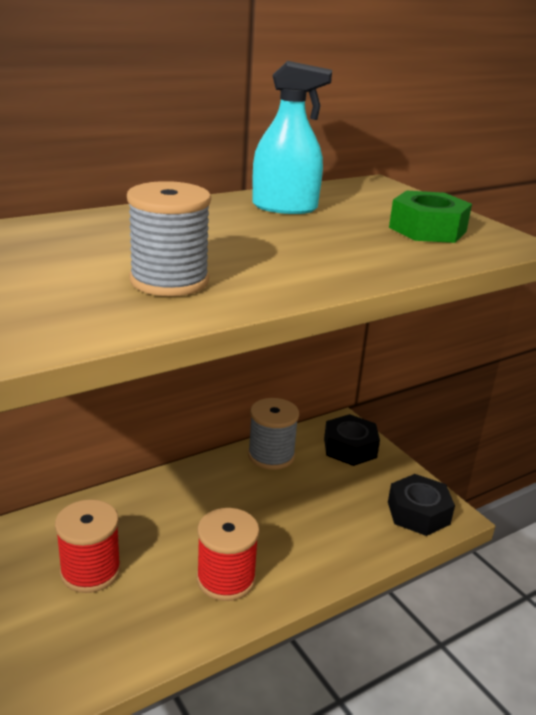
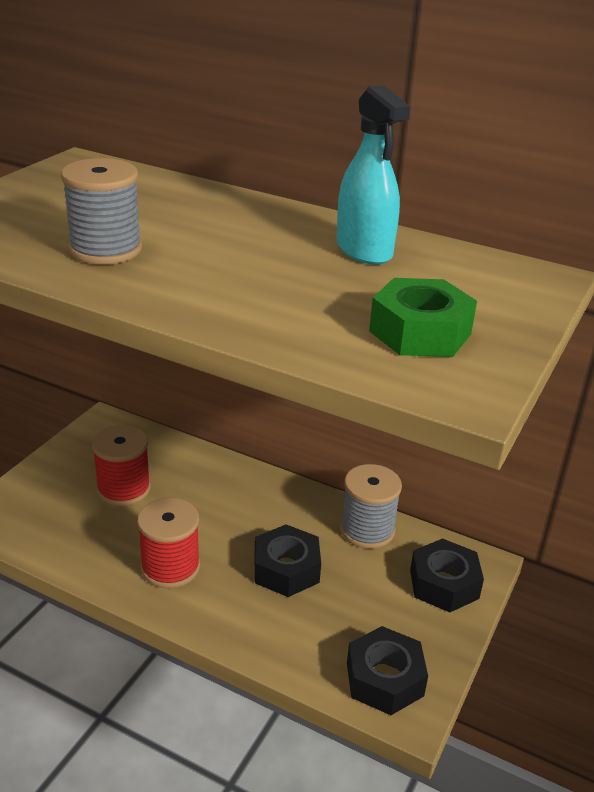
camera: 60 degrees right, 5 degrees up
none -> black nut [254,524,321,597]

